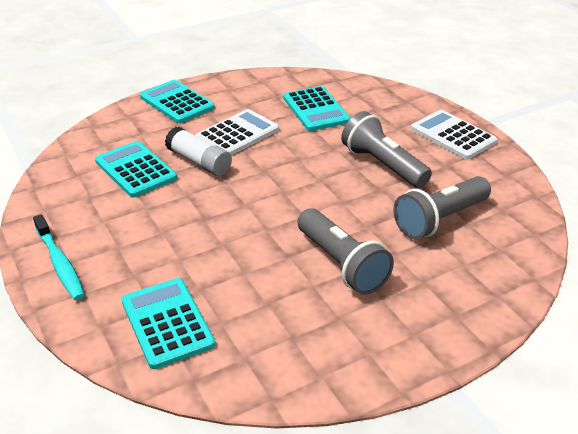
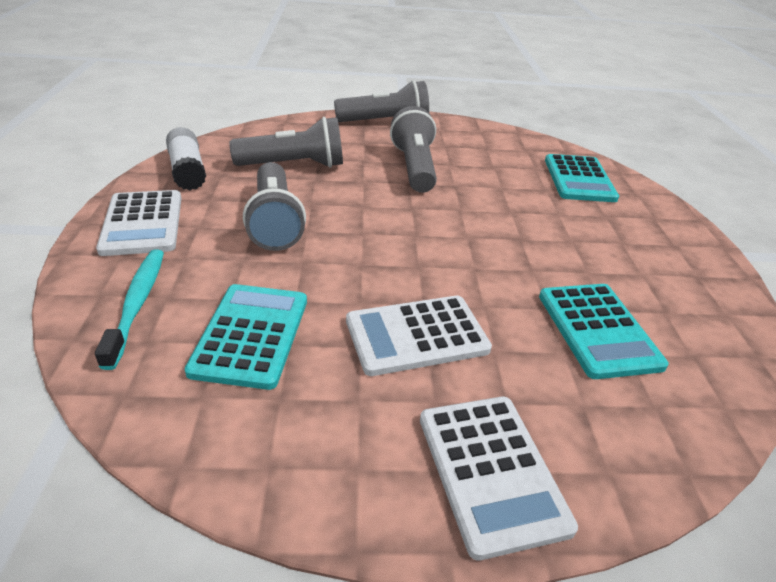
camera: 155 degrees left, 0 degrees up
turquoise toothbrush [33,214,85,300] -> turquoise toothbrush moved to [95,249,164,370]
turquoise calculator [140,80,215,123] -> white calculator [420,397,578,561]
white glue stick [165,127,232,176] -> white glue stick moved to [166,127,206,190]
none -> grey flashlight [334,80,429,122]

